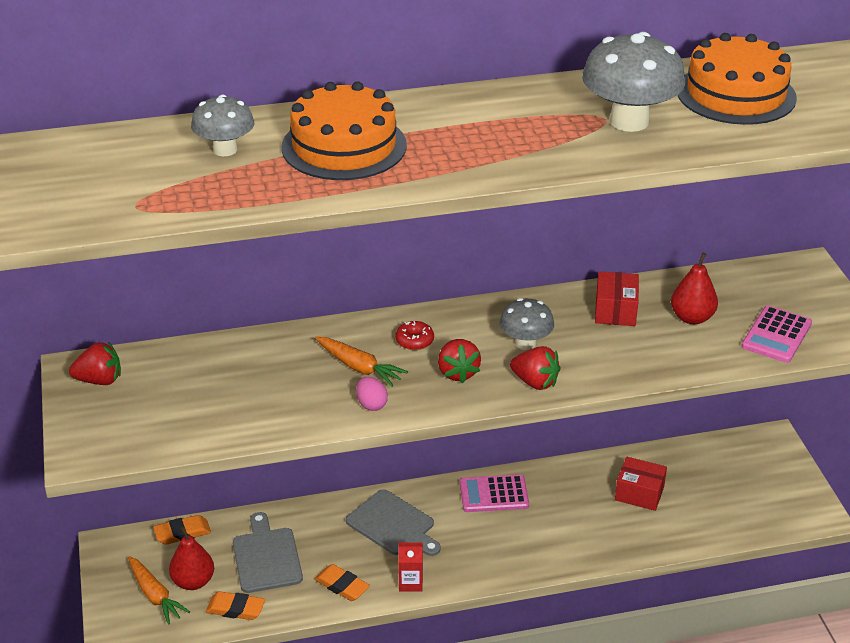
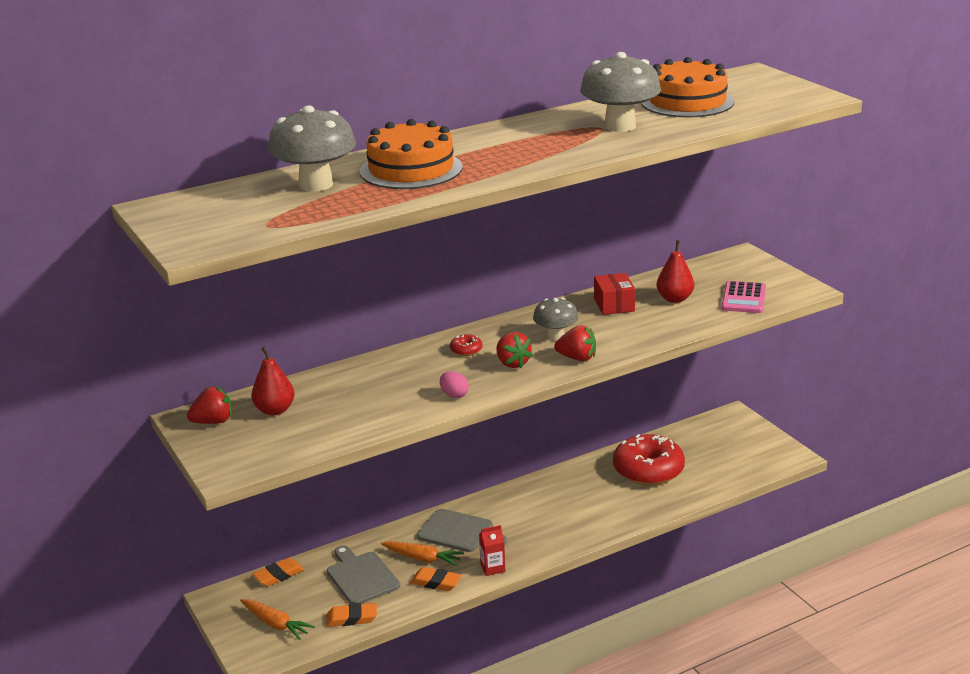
camera: 15 degrees left, 10 degrees down
red pear [169,527,214,590] -> red pear moved to [251,347,295,416]
grey mushroom [191,95,254,156] -> grey mushroom [268,105,356,192], size x1.66
orange carrot [315,337,408,387] -> orange carrot moved to [381,541,464,566]
pink calculator [460,474,529,512] -> none
red box [615,457,667,511] -> red donut [613,434,685,485]

